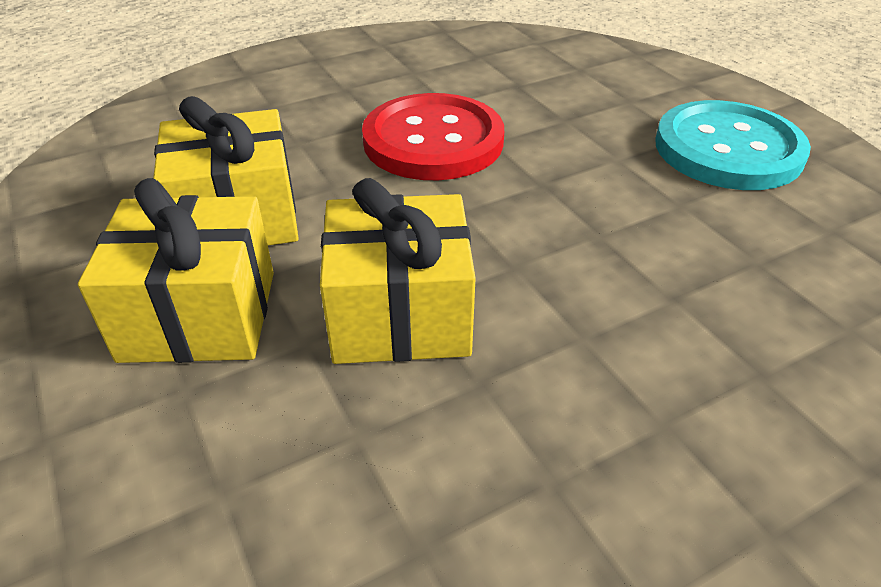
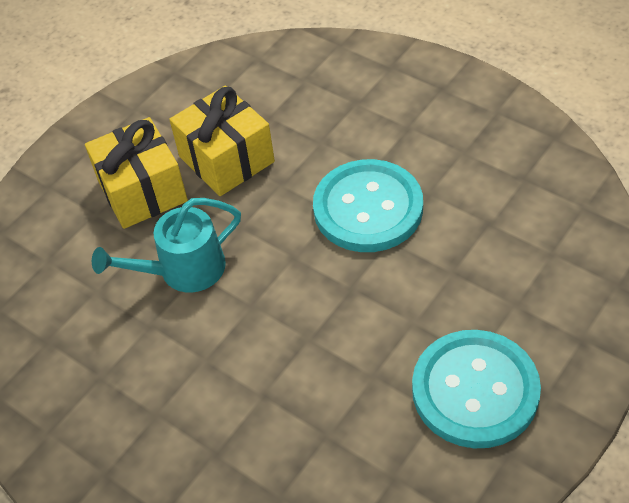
camera: 70 degrees right, 10 degrees up
yellow gift [320,178,476,364] -> turquoise watering can [92,198,241,292]
red button [362,93,504,180] -> turquoise button [313,159,423,252]

